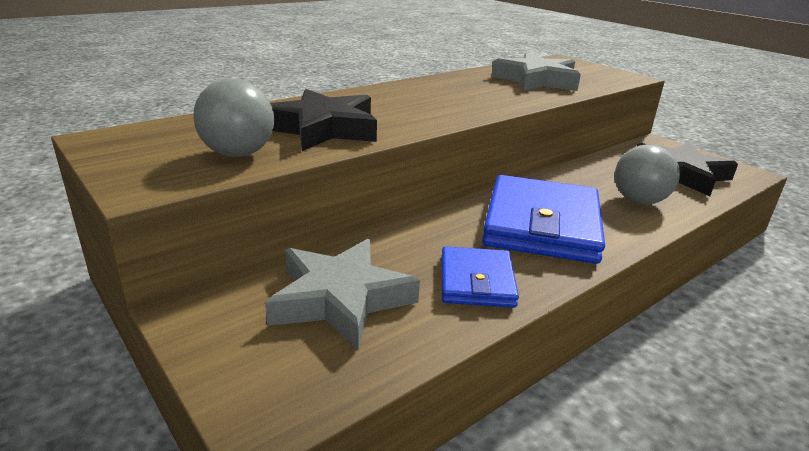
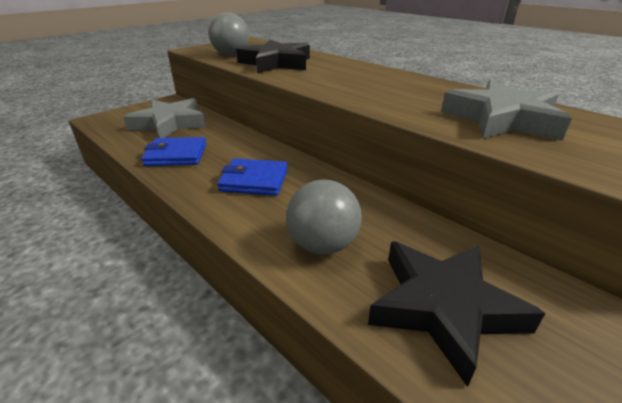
camera: 85 degrees right, 5 degrees up
blue wallet [482,175,605,264] -> blue wallet [217,158,288,196], size x0.55

